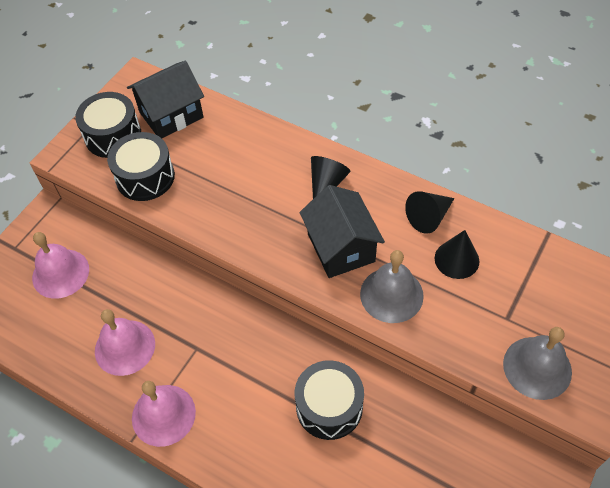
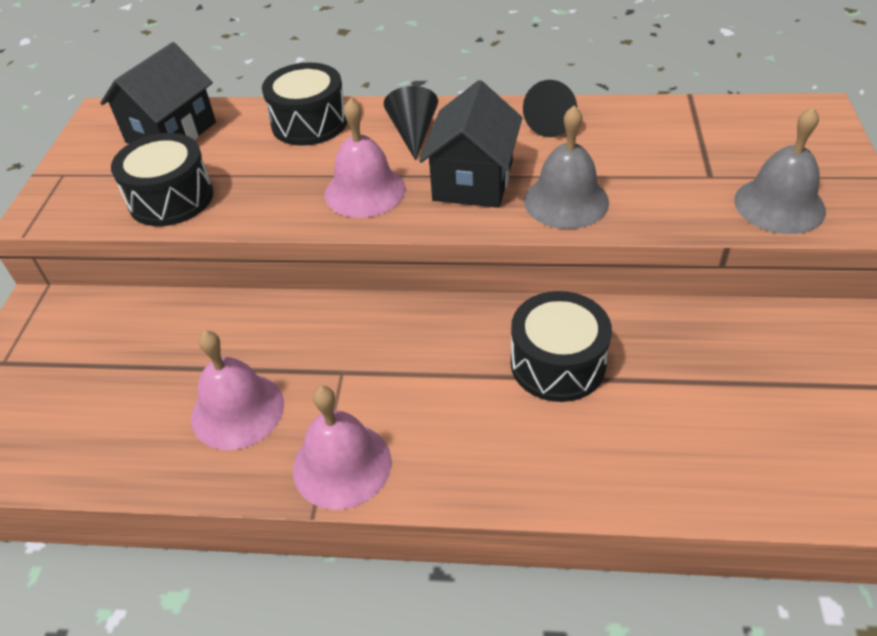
camera: 25 degrees left, 10 degrees down
pink bell [32,232,89,299] -> pink bell moved to [325,98,406,218]
black drum [75,92,141,158] -> black drum moved to [262,62,347,146]
black house [299,185,385,278] -> black house turned 60 degrees clockwise [419,80,522,208]
black cone [435,230,479,279] -> none

